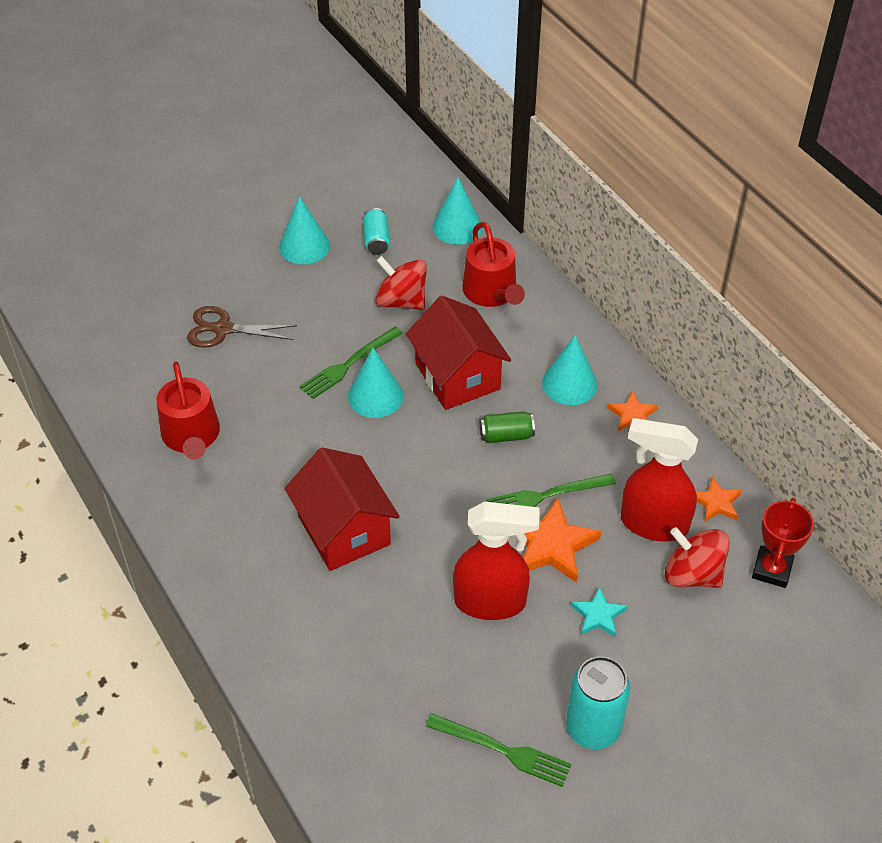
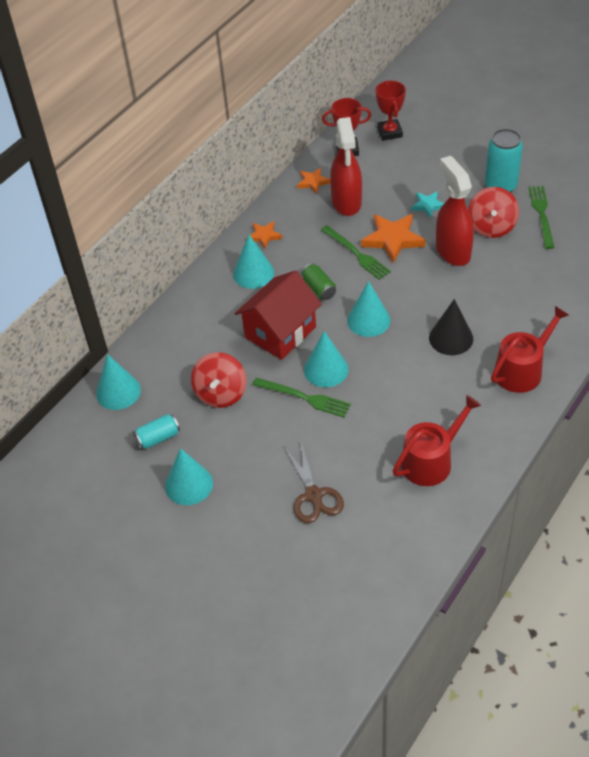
camera: 110 degrees left, 0 degrees up
red house [285,447,400,571] -> black cone [429,299,473,355]
red watering can [463,222,525,307] -> red watering can moved to [491,306,569,393]
red spinning top [665,527,730,588] -> red spinning top moved to [468,187,519,238]
none -> turquoise cone [347,281,390,337]
none -> red trophy [375,81,406,141]

